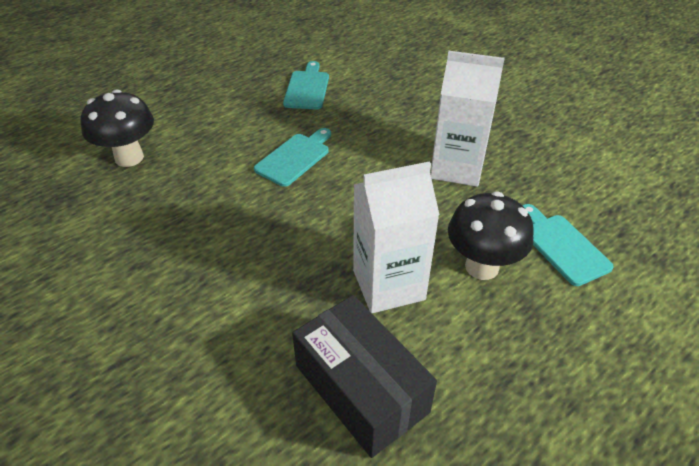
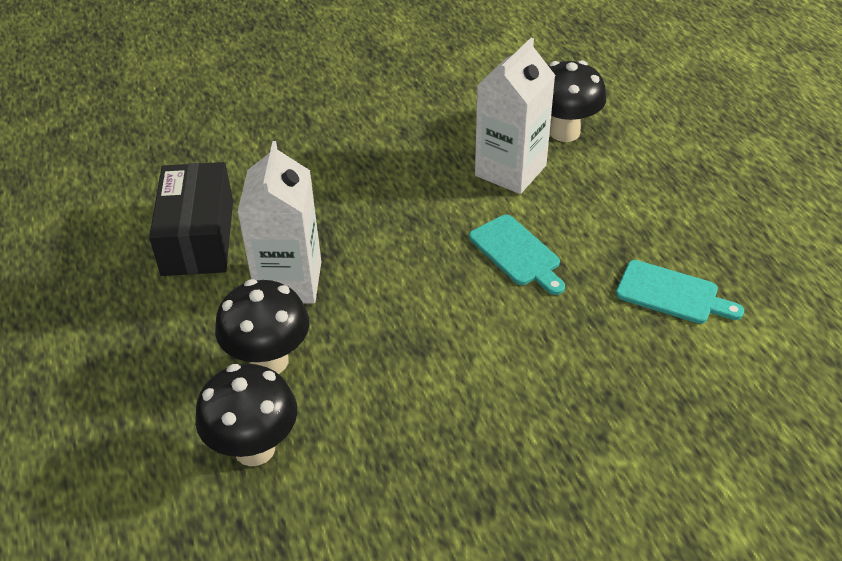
camera: 110 degrees right, 0 degrees up
black box [292,295,437,458] -> black box turned 75 degrees counterclockwise [149,162,233,276]
white carton [430,51,505,187] -> white carton moved to [475,38,555,194]
turquoise cutting board [522,204,614,286] -> black mushroom [195,364,297,466]

